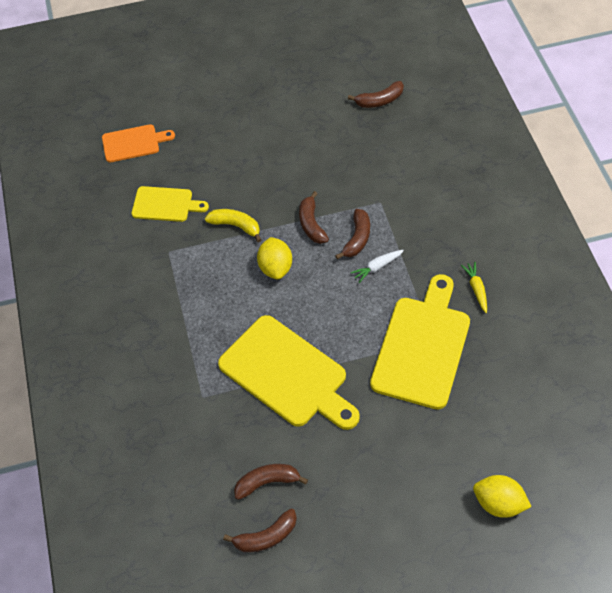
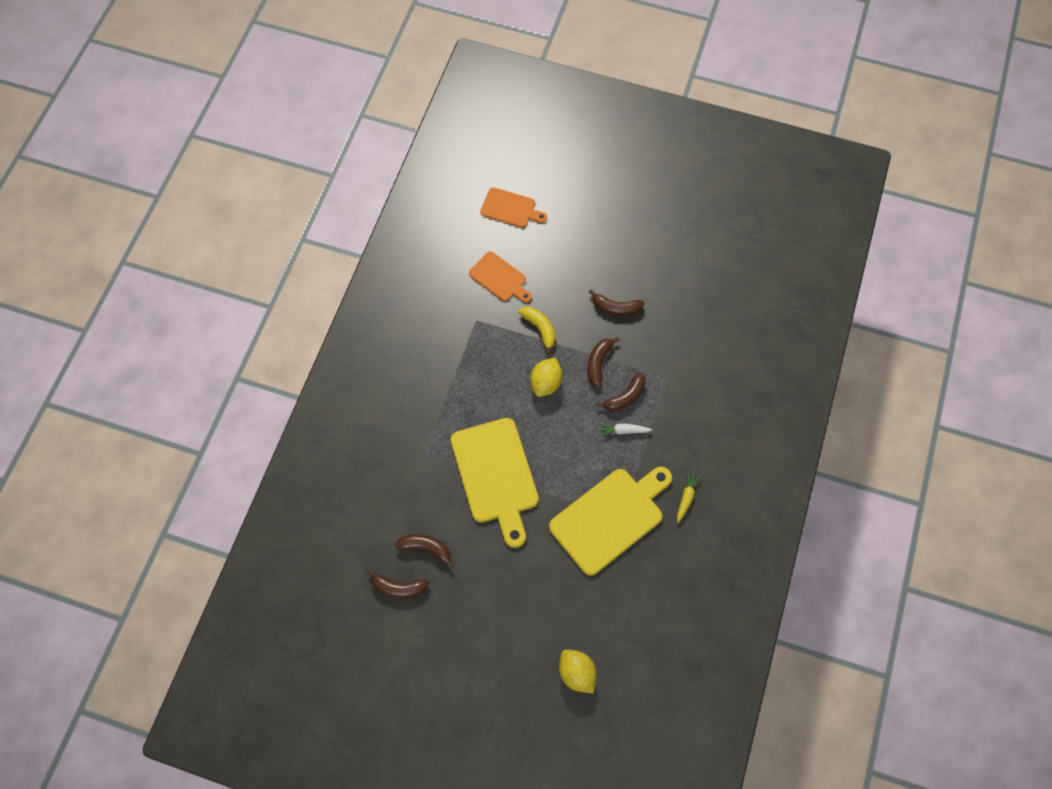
camera: 30 degrees right, 10 degrees up
yellow cutting board [132,186,209,222] -> orange cutting board [469,251,532,303]
brown banana [348,81,404,108] -> brown banana moved to [589,289,644,316]

